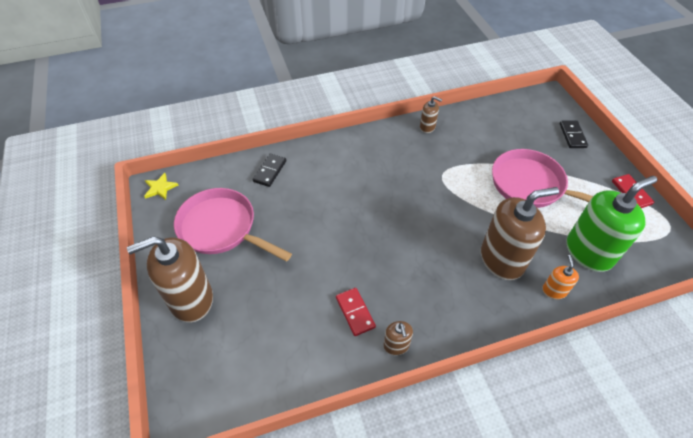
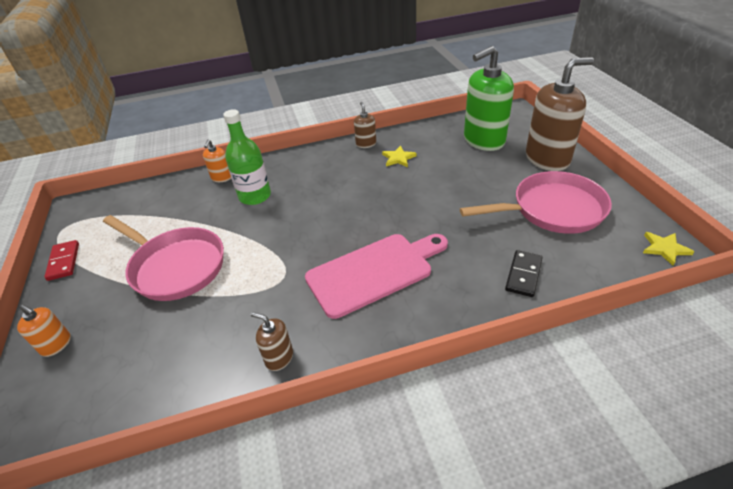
camera: 175 degrees left, 10 degrees down
pink pan [174,188,292,261] -> pink pan turned 45 degrees counterclockwise [460,171,612,234]
red domino [336,288,376,336] -> yellow star [382,145,417,167]
brown soap dispenser [481,187,559,280] -> green bottle [223,109,271,205]
black domino [560,120,588,148] -> orange soap dispenser [17,305,71,357]
green soap dispenser [566,176,657,272] -> green soap dispenser moved to [464,46,514,151]
none -> pink cutting board [305,234,448,319]

